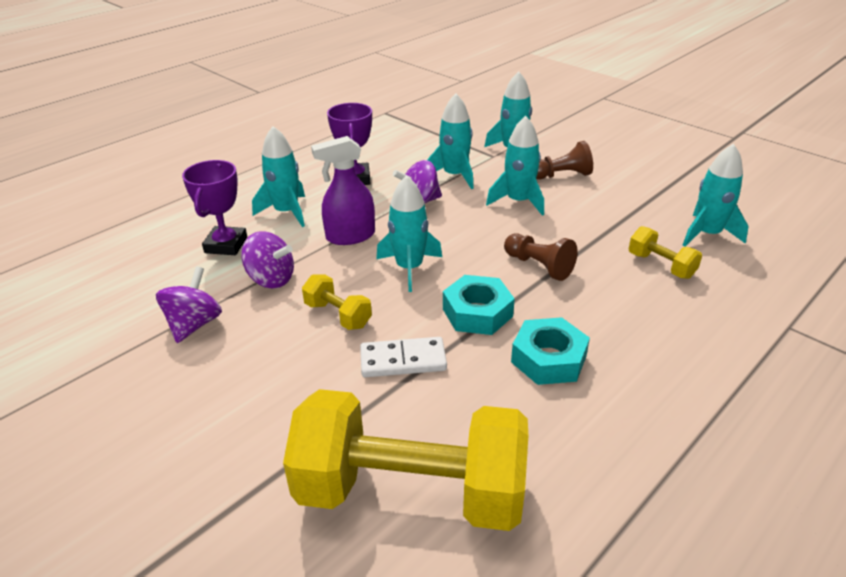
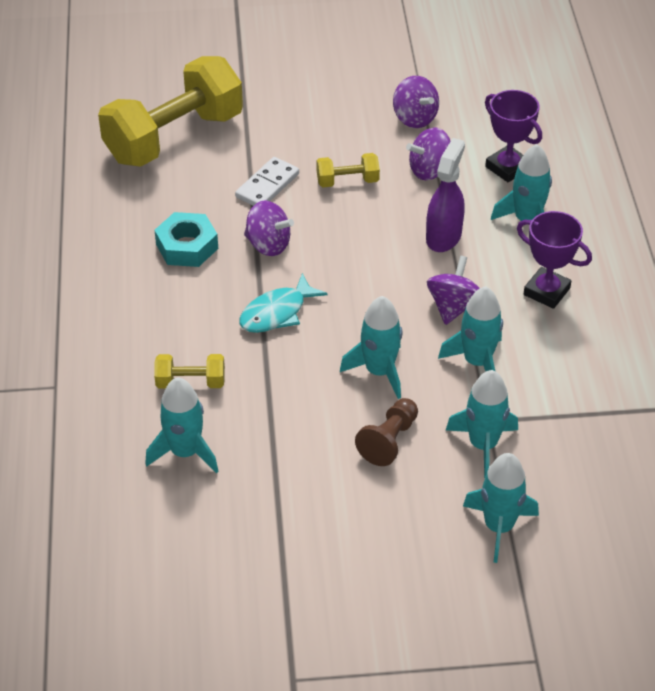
camera: 130 degrees right, 10 degrees up
turquoise rocket [376,175,442,292] -> turquoise rocket moved to [463,453,539,563]
turquoise nut [443,275,515,335] -> purple spinning top [244,200,294,256]
brown pawn [504,234,578,281] -> turquoise fish [239,273,328,333]

